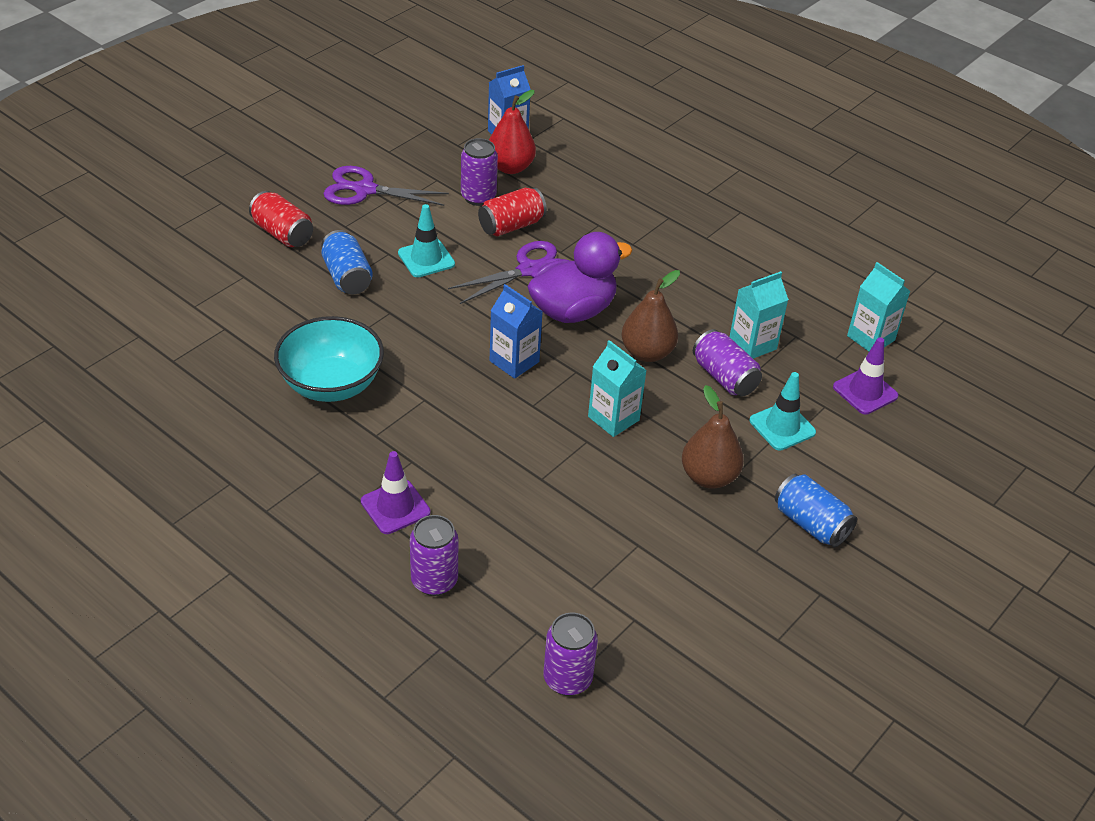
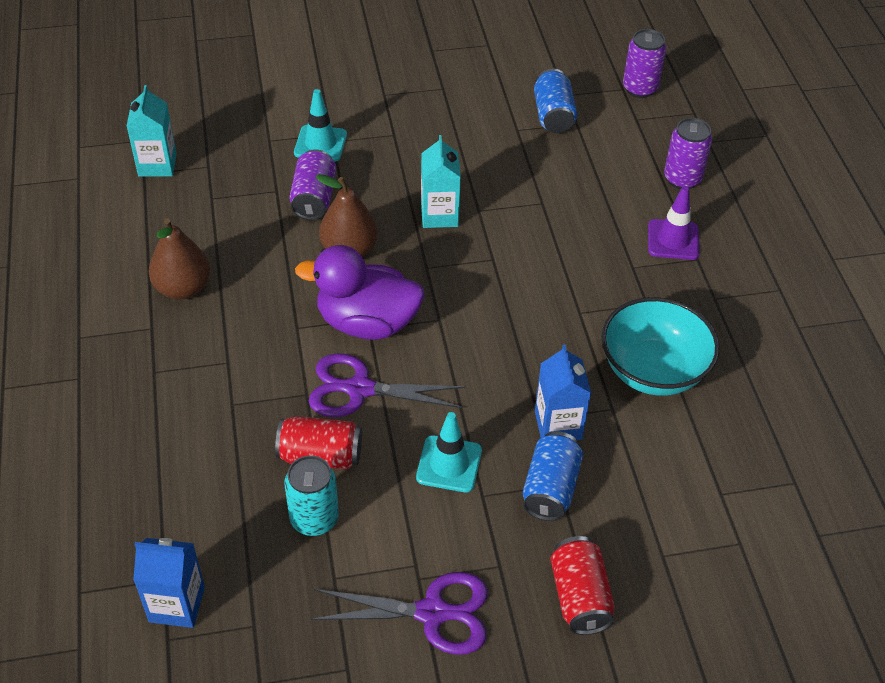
camera: 140 degrees left, 5 degrees up
purple scissors [324,166,449,206] -> purple scissors turned 45 degrees counterclockwise [311,572,488,655]
purple can [461,138,498,206] -> turquoise can [285,455,339,536]
red pear [489,90,536,174] -> none
blue carton [490,284,543,379] -> blue carton moved to [535,345,591,440]
brown pear [682,385,744,489] -> brown pear moved to [149,218,210,300]
turquoise carton [730,271,789,359] -> none
blue can [775,474,857,547] -> blue can moved to [534,69,577,133]
purple traffic cone [833,337,898,415] -> none

